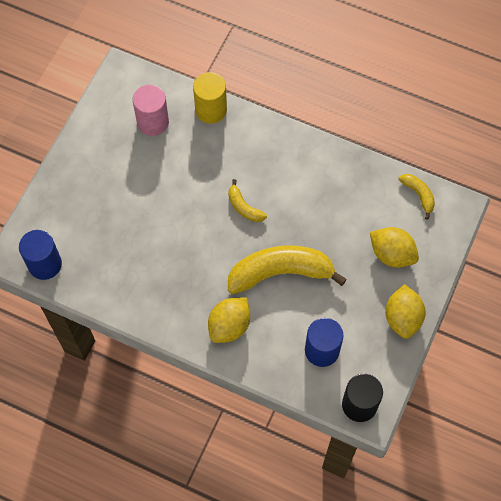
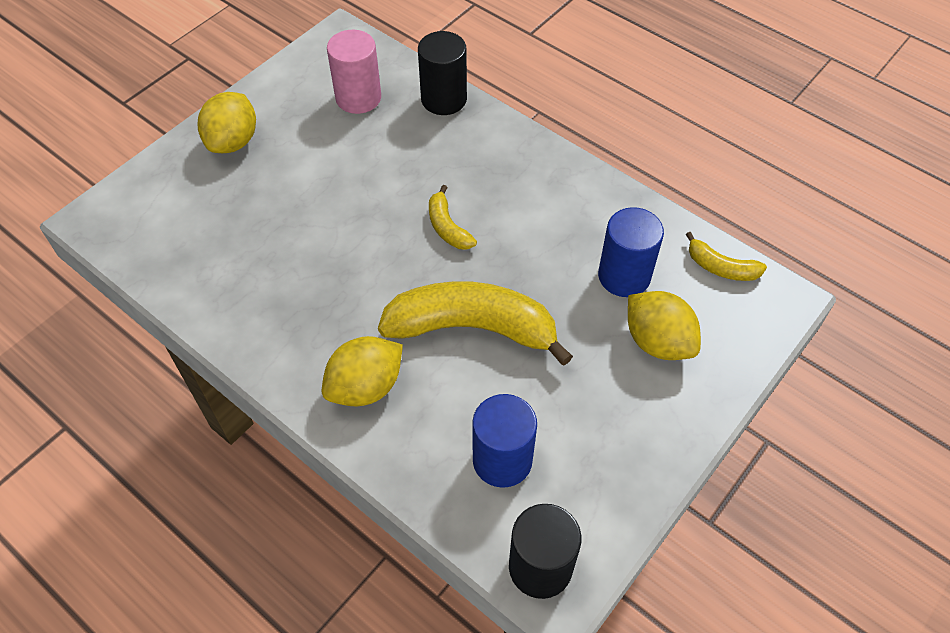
camera: 15 degrees right, 10 degrees down
blue cylinder [19,230,62,280] -> blue cylinder moved to [598,207,664,297]
yellow cylinder [193,72,227,124] -> black cylinder [418,31,467,115]
yellow lemon [385,284,426,339] -> yellow lemon moved to [198,92,256,153]
yellow banana [398,174,435,220] -> yellow banana turned 135 degrees clockwise [686,232,767,281]

